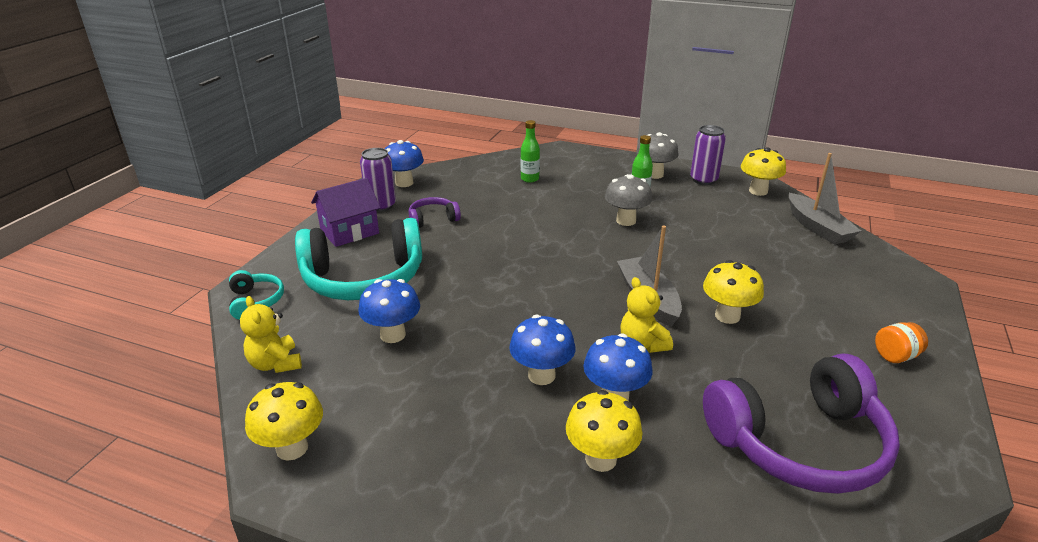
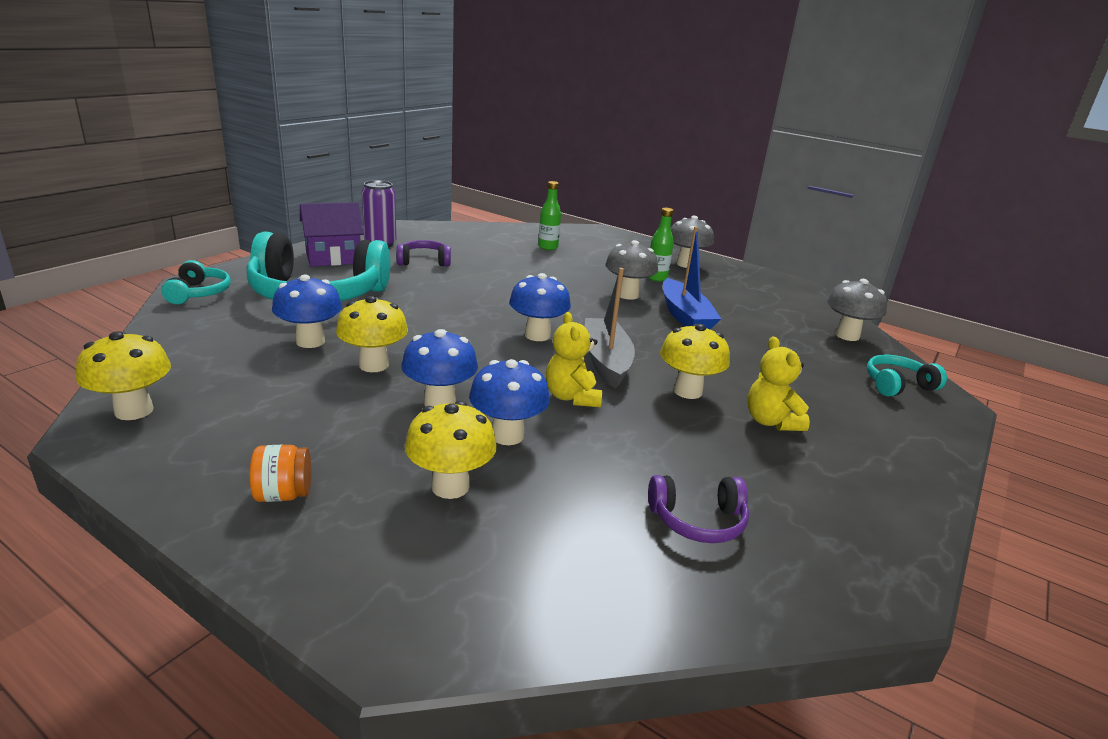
camera: 10 degrees right, 5 degrees down
yellow teddy bear [240,296,302,373] -> yellow teddy bear moved to [747,337,810,431]
blue mushroom [385,140,424,187] -> blue mushroom moved to [509,273,571,341]
purple can [690,125,726,185] -> none
purple headphones [703,354,900,494] -> purple headphones [648,475,749,543], size x0.46
yellow mushroom [741,147,786,196] -> yellow mushroom moved to [336,296,408,372]
grey boat [789,153,861,245] -> grey mushroom [827,279,887,341]
orange jar [875,322,928,363] -> orange jar moved to [250,445,311,502]
none -> blue boat [663,226,721,330]
none -> turquoise headphones [867,354,947,397]

